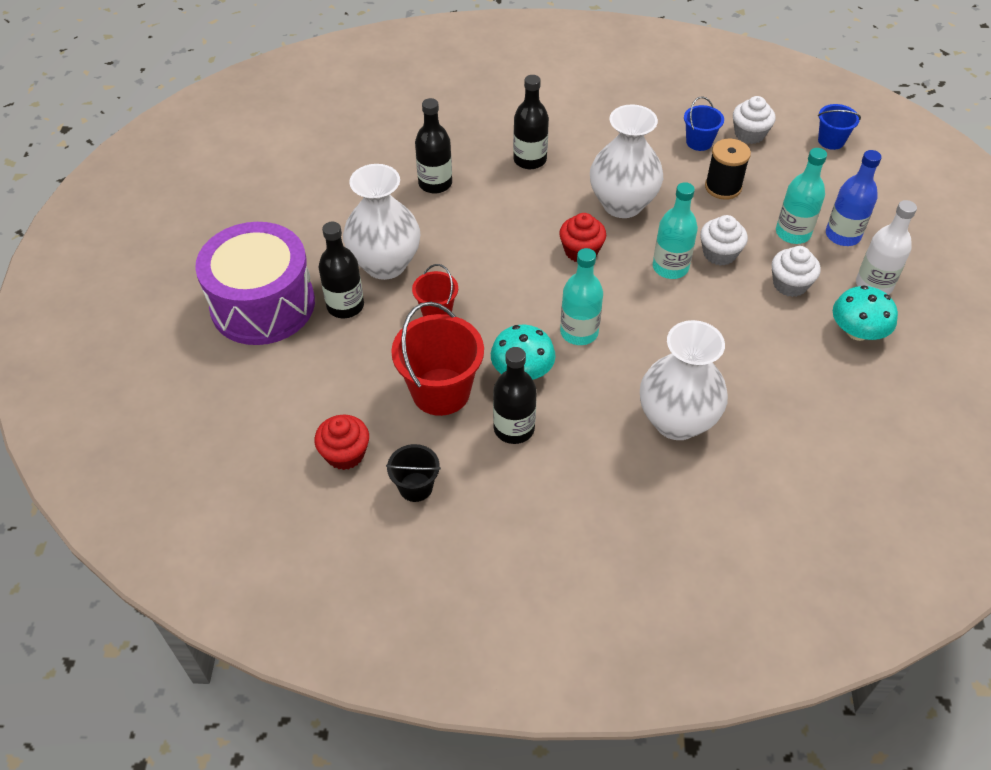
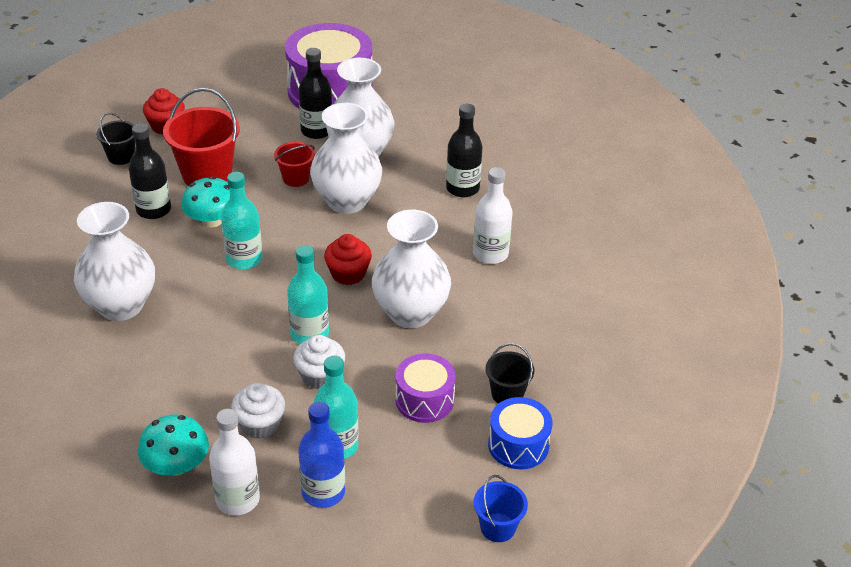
camera: 95 degrees right, 10 degrees down
black bottle [513,75,549,169] -> white bottle [473,167,512,264]
blue bucket [684,96,724,151] -> black bucket [485,343,534,404]
black spool [705,139,751,200] -> purple drum [395,353,456,423]
white cupcake [733,96,776,144] -> blue drum [488,397,553,469]
none -> white vase [310,103,382,214]

